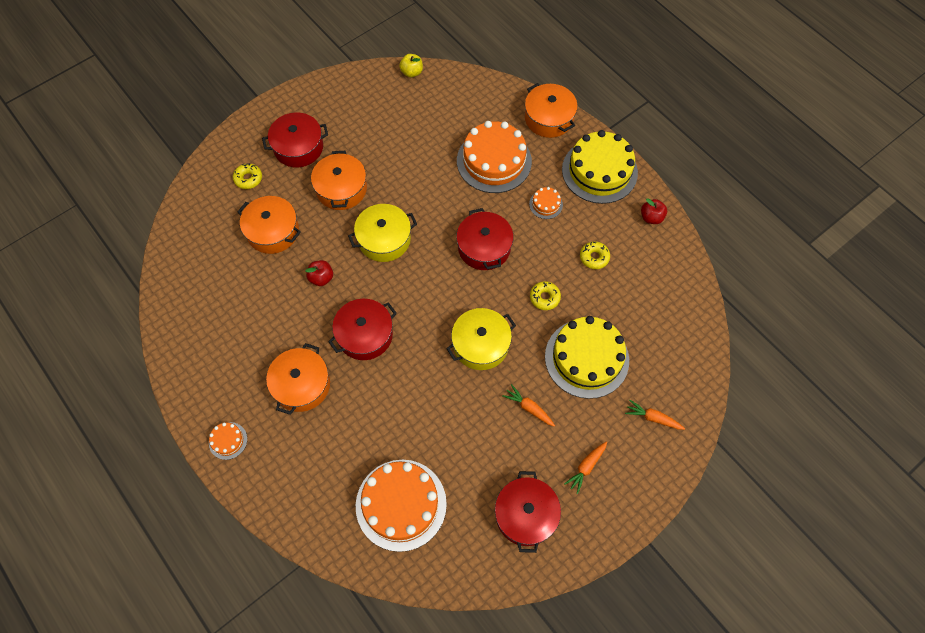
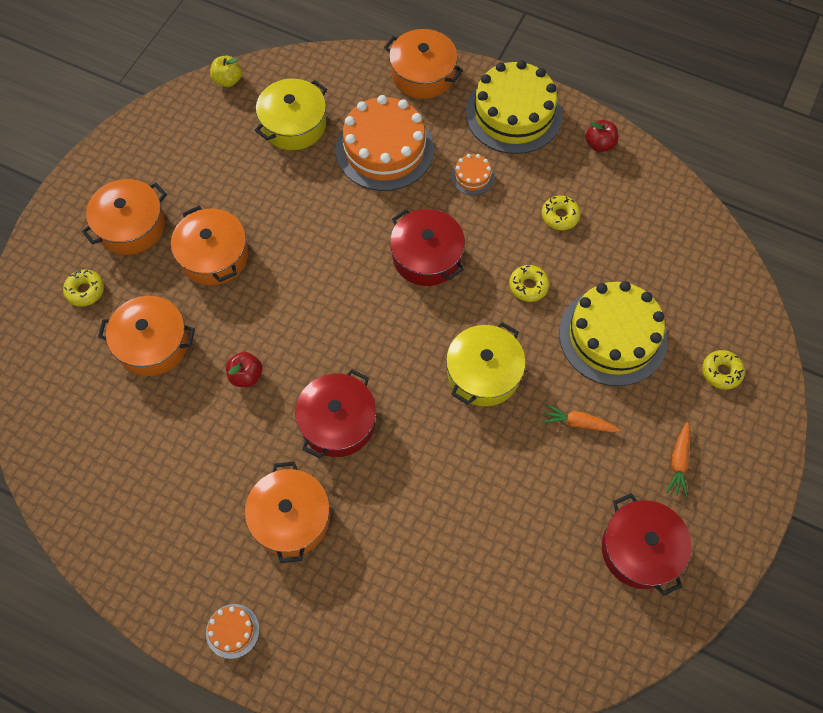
camera: 25 degrees left, 0 degrees up
red pot [262,112,328,167] -> orange pot [82,179,167,255]
yellow pot [348,204,417,262] -> yellow pot moved to [255,79,327,150]
orange cake [356,460,447,552] -> none
orange carrot [625,400,685,430] -> yellow donut [702,350,745,390]

